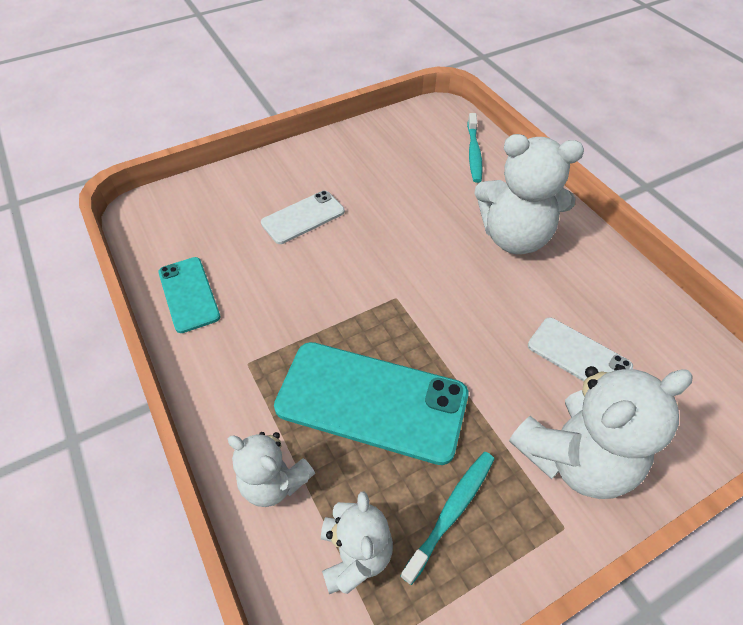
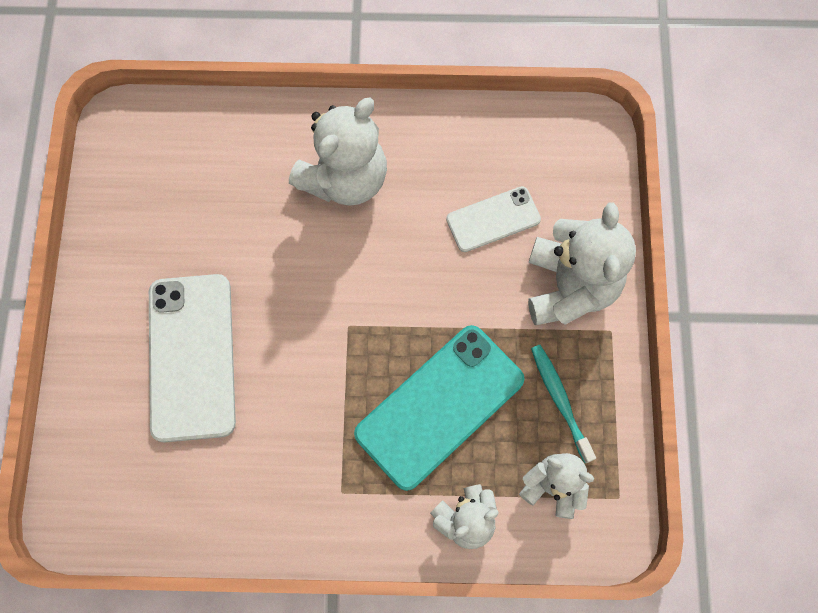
camera: 60 degrees left, 20 degrees up
turquoise phone [158,257,220,333] -> none
white phone [261,191,345,244] -> white phone [149,274,236,443], size x1.79
turquoise toothbrush [467,113,483,183] -> none

